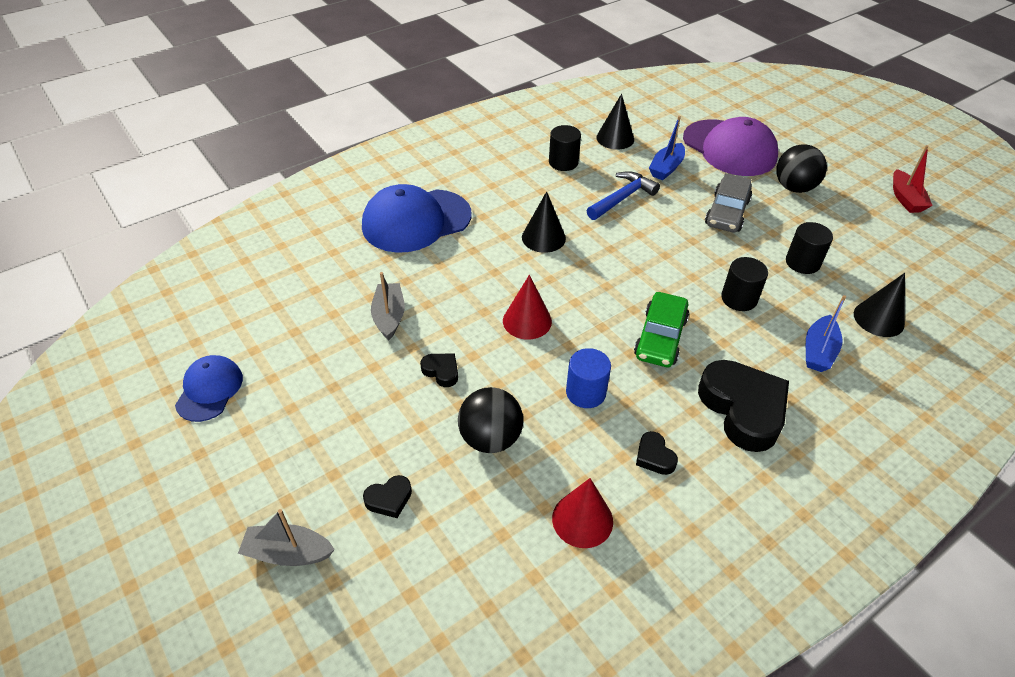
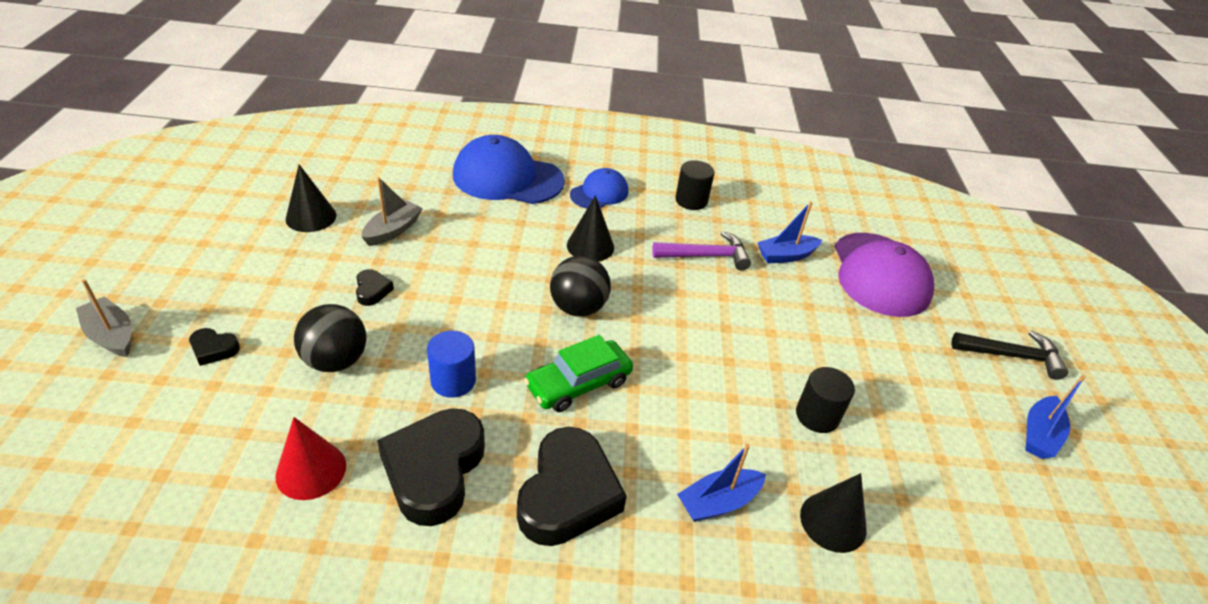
camera: 35 degrees right, 5 degrees down
blue cap [175,355,243,422] -> blue cap moved to [570,168,628,209]
red cone [503,275,552,340] -> none
blue hammer [586,171,660,220] -> purple hammer [652,231,751,271]
black cone [596,94,634,149] -> black cone moved to [286,164,336,232]
black heart [636,431,678,475] -> black heart [377,408,485,526], size x2.26
grey car [705,173,752,232] -> none
black cylinder [721,257,768,311] -> none
black ball [777,144,827,193] -> black ball moved to [550,256,611,317]
red boat [893,145,933,213] -> blue boat [1025,375,1085,459]
none -> black hammer [951,331,1068,380]

